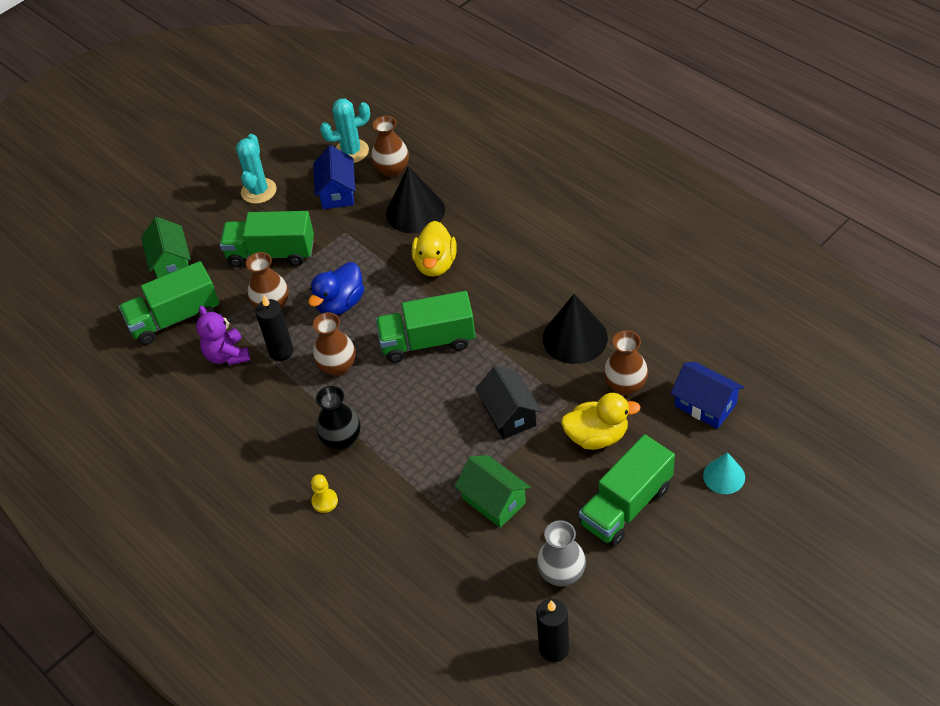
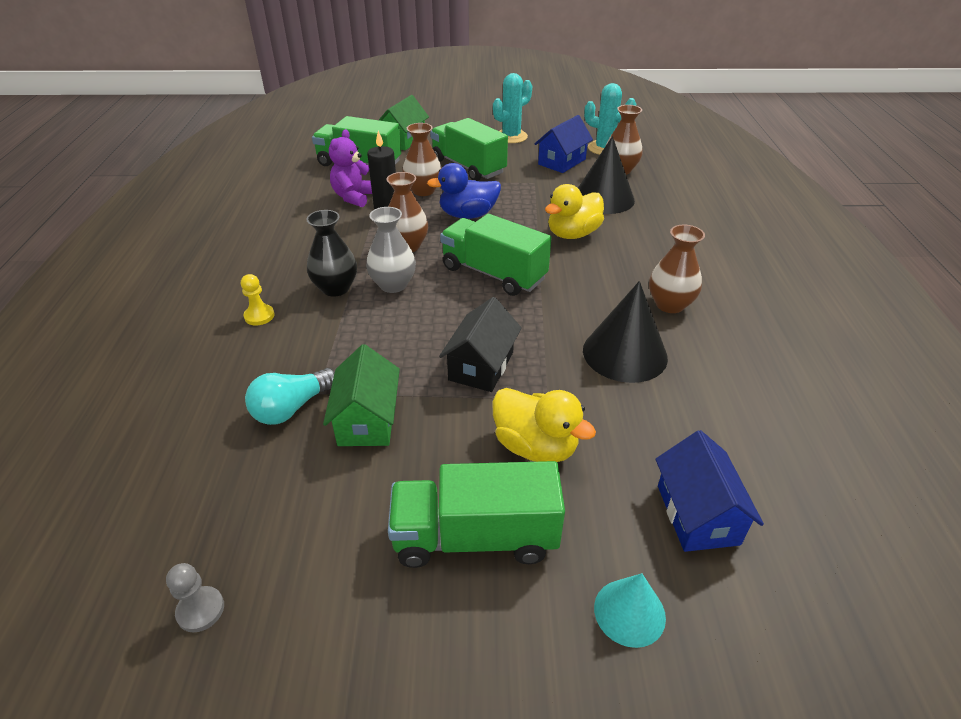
camera: 40 degrees right, 10 degrees down
black candle [536,598,569,662] -> grey pawn [166,563,224,632]
grey vase [537,520,586,586] -> grey vase moved to [366,207,416,293]
brown vase [604,330,648,396] -> brown vase moved to [649,225,705,313]
none -> turquoise light bulb [245,368,335,425]

